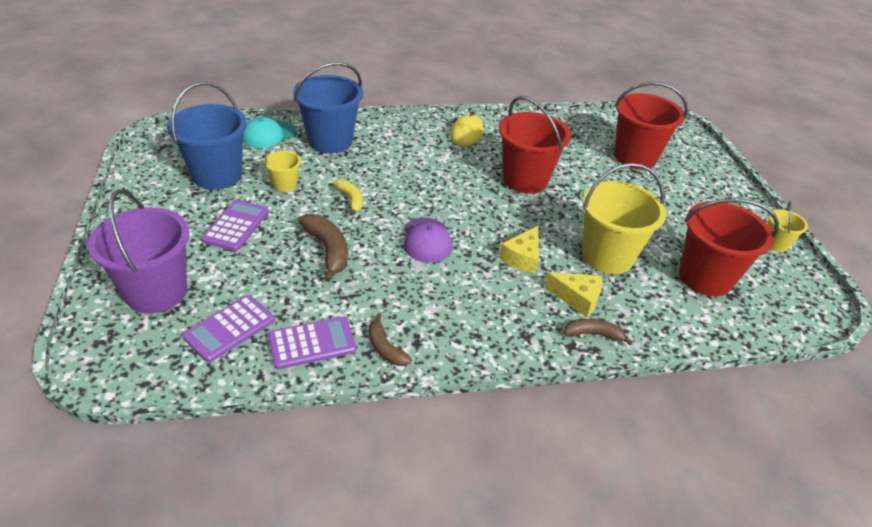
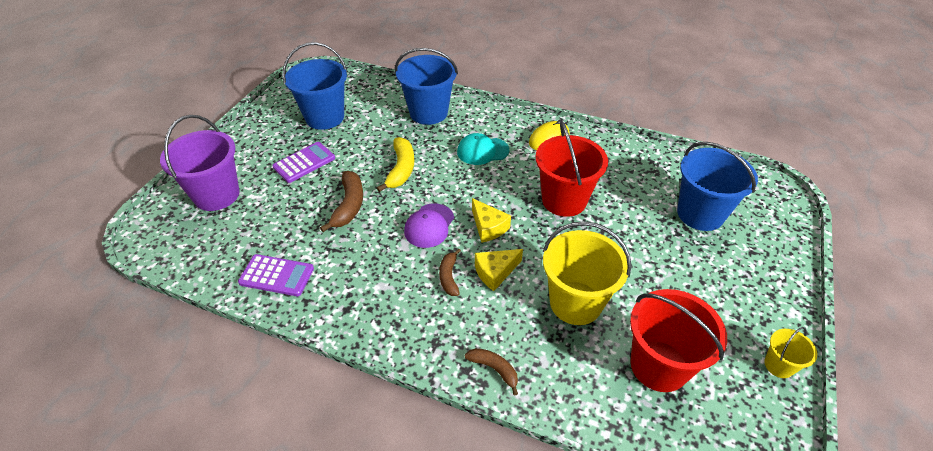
camera: 35 degrees right, 5 degrees up
purple calculator [182,295,275,362] -> none
turquoise cap [243,117,297,149] -> turquoise cap moved to [457,133,509,165]
yellow bucket [264,141,301,193] -> none
yellow banana [334,179,363,216] -> yellow banana [377,137,414,192], size x1.58
brown banana [369,313,412,366] -> brown banana moved to [439,248,461,296]
yellow cheese [545,272,602,318] -> yellow cheese moved to [472,198,511,243]
red bucket [614,82,688,169] -> blue bucket [677,142,758,231]

